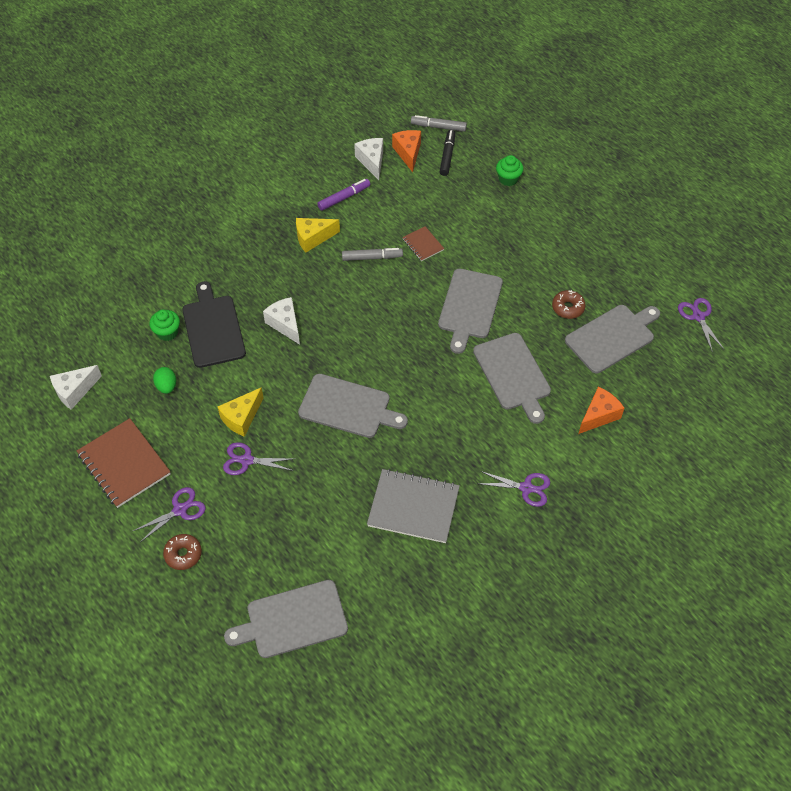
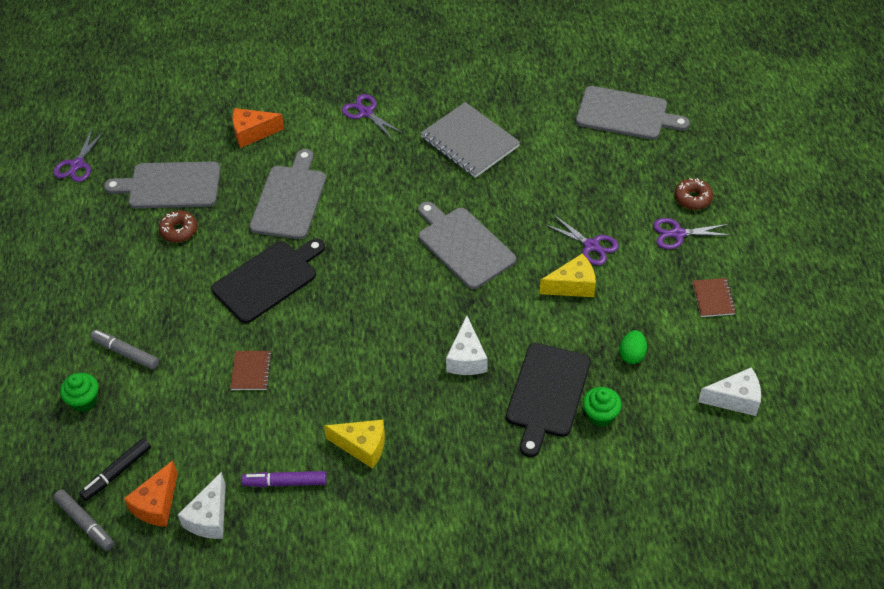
camera: 145 degrees left, 5 degrees down
brown notebook [77,418,171,508] -> brown notebook [692,278,736,317], size x0.50
grey marker [342,248,403,261] -> grey marker moved to [90,330,159,370]
grey cutting board [438,269,503,354] -> black cutting board [211,238,325,323]

